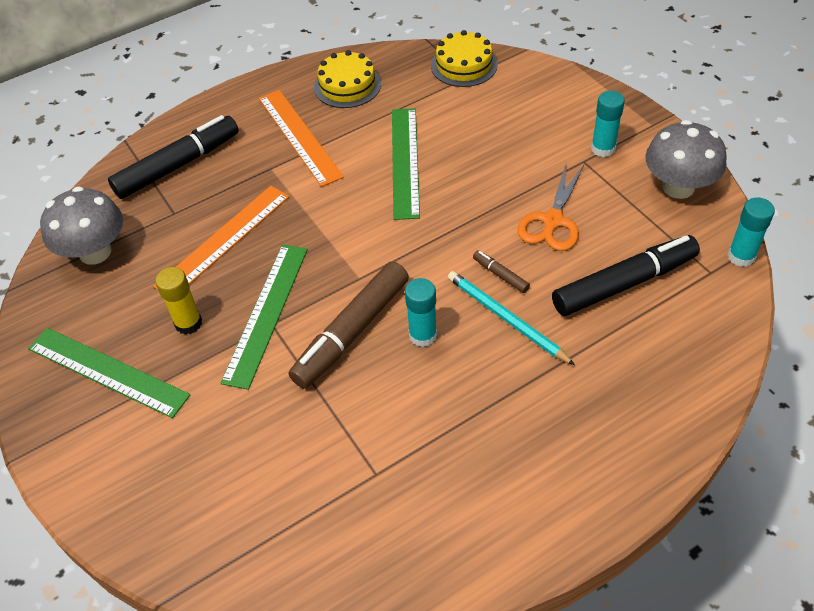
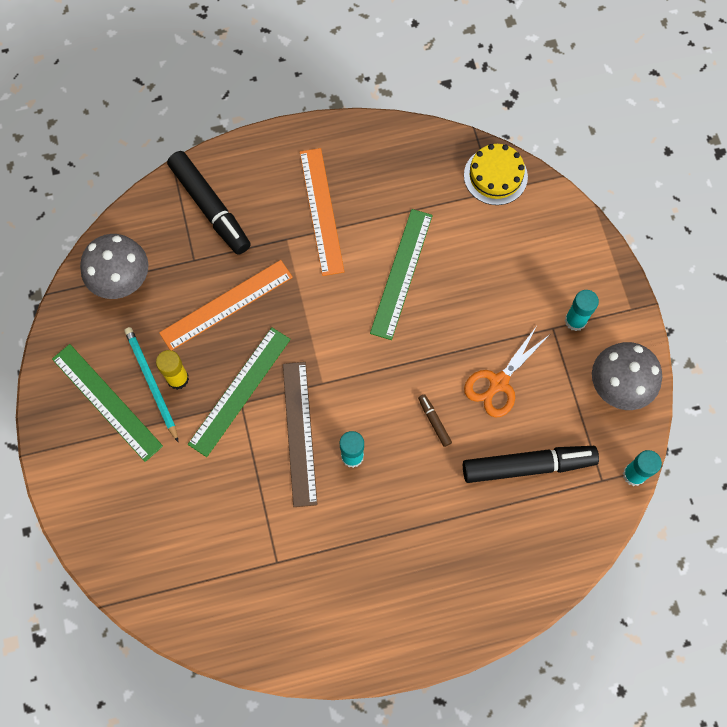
camera: 15 degrees right, 20 degrees up
black marker [108,115,239,199] -> black marker turned 75 degrees clockwise [167,151,251,255]
brown marker [289,261,409,389] -> brown ruler [283,362,318,507]
yellow cake [314,50,381,108] -> none
turquoise pencil [448,271,575,365] -> turquoise pencil moved to [124,327,178,442]

